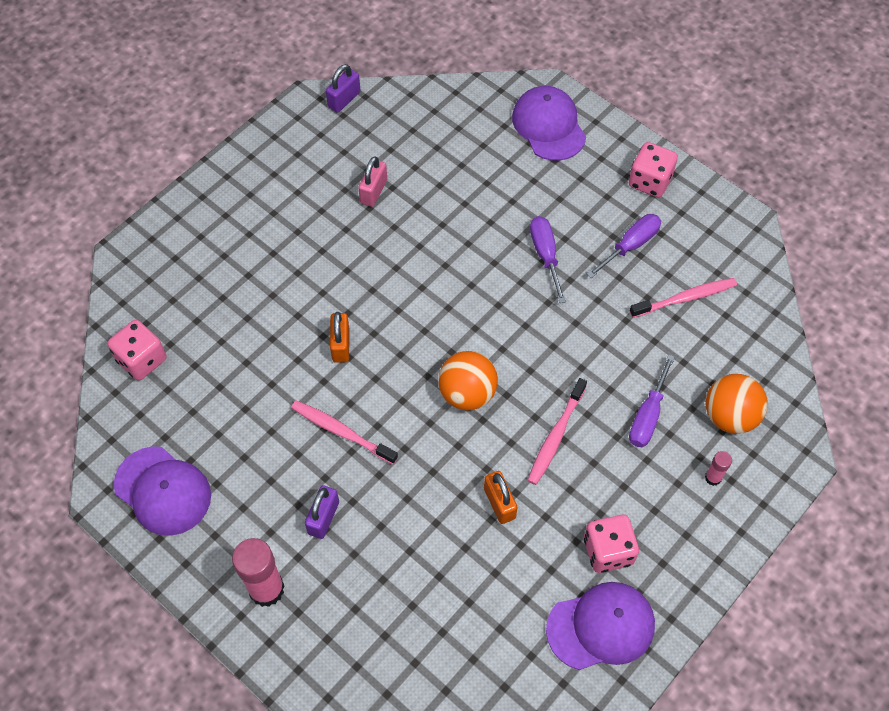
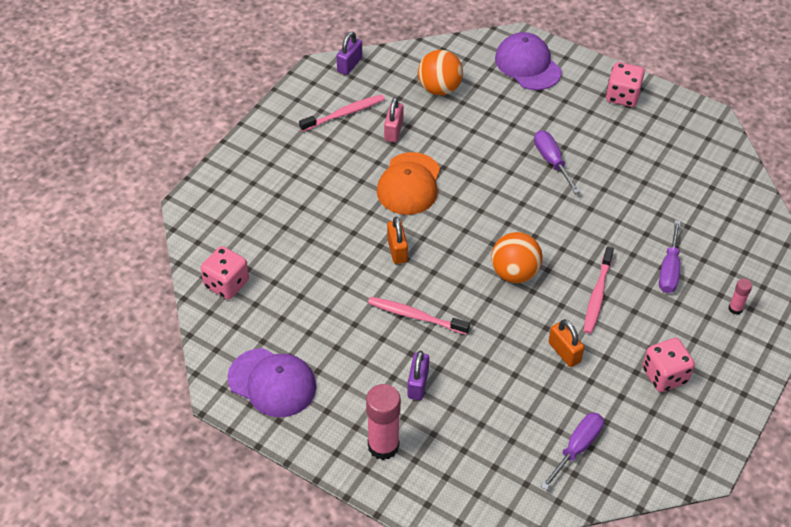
camera: 10 degrees left, 10 degrees down
purple cap [546,582,655,670] -> none
purple screwdriver [587,214,661,278] -> purple screwdriver moved to [541,413,604,490]
pink toothbrush [629,278,737,318] -> pink toothbrush moved to [299,94,385,132]
orange ball [706,374,768,434] -> orange ball moved to [418,50,463,95]
none -> orange cap [377,152,440,215]

